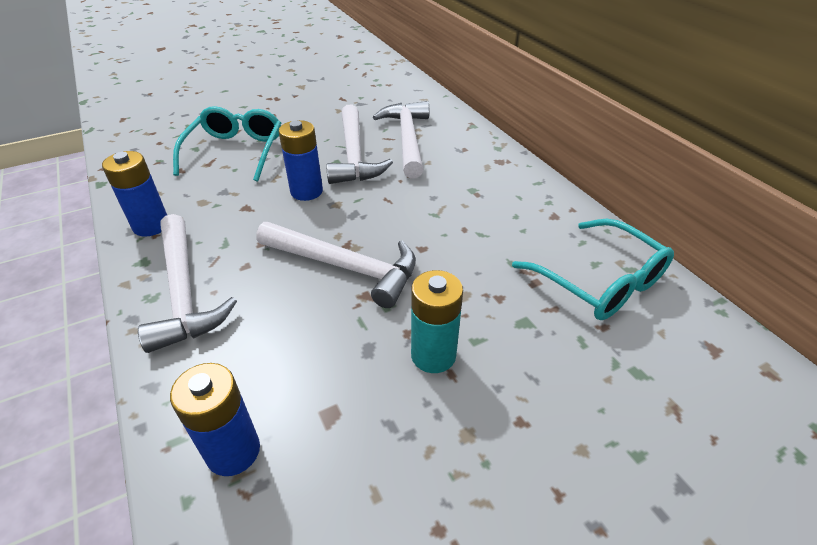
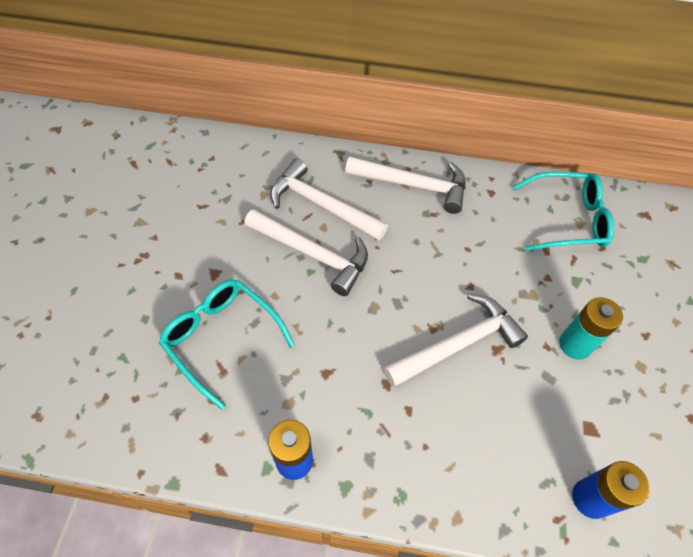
camera: 55 degrees left, 15 degrees up
white hammer [138,214,237,353] -> white hammer moved to [345,156,466,214]
blue battery [279,120,323,201] -> none

